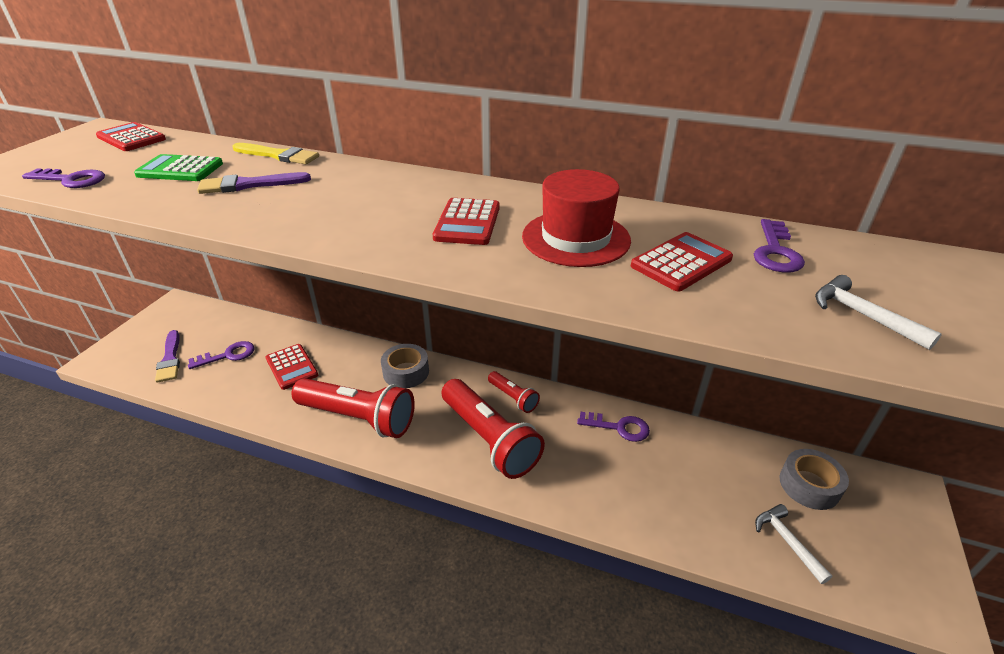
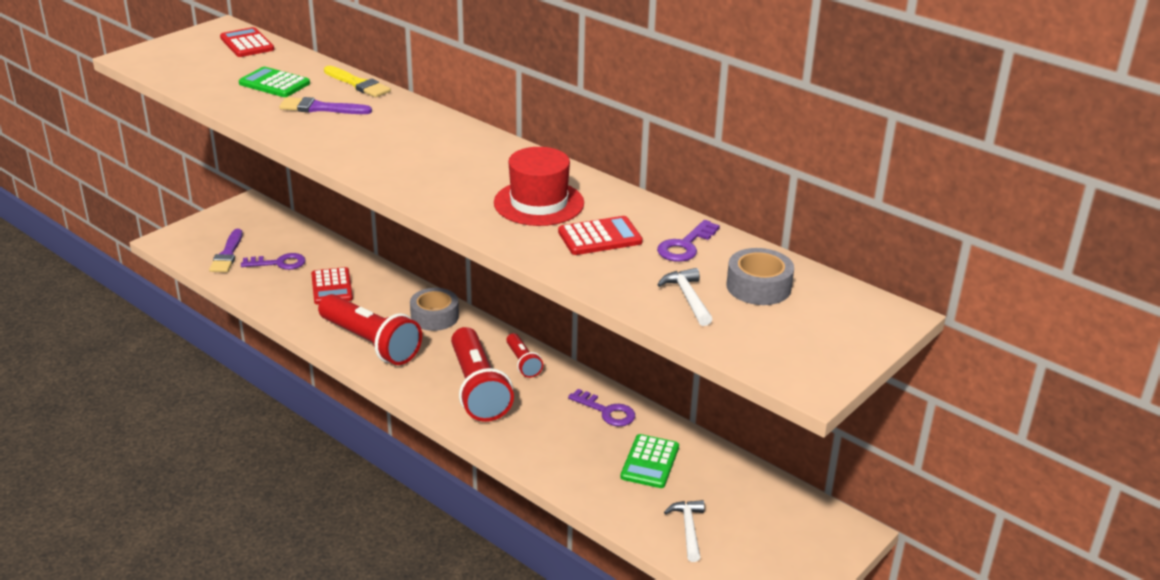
camera: 20 degrees right, 5 degrees down
purple key [22,168,105,188] -> none
red calculator [433,198,500,245] -> none
grey tape [779,449,849,510] -> grey tape moved to [727,248,794,305]
none -> green calculator [620,434,679,488]

